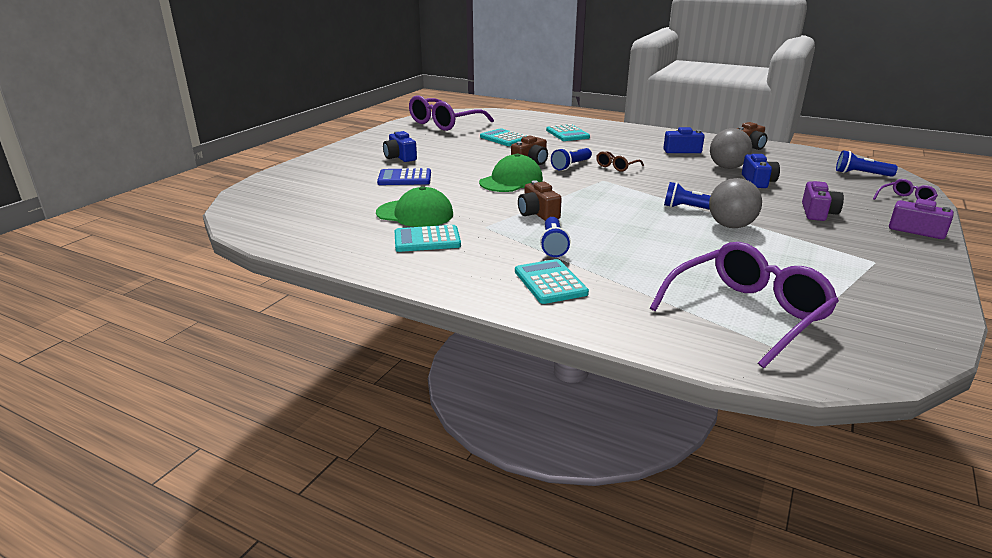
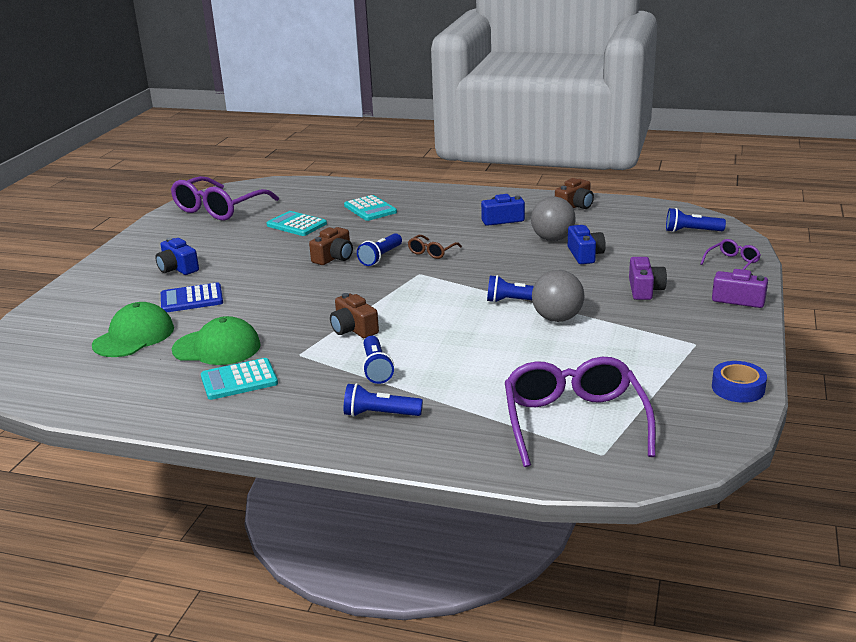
camera: 10 degrees left, 0 degrees up
green cap [479,153,543,192] -> green cap moved to [92,302,174,357]
turquoise calculator [515,259,589,304] -> blue flashlight [344,383,423,417]
purple glasses [650,242,839,368] -> purple glasses turned 45 degrees counterclockwise [505,357,656,467]
none -> blue tape [712,361,767,403]

